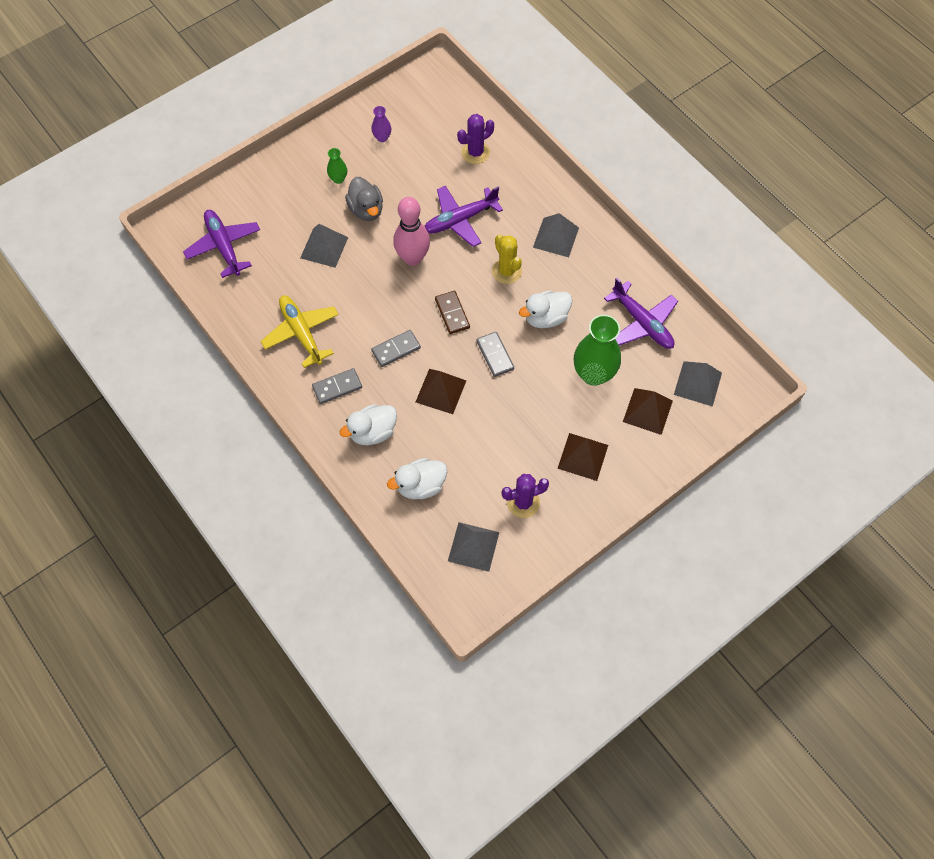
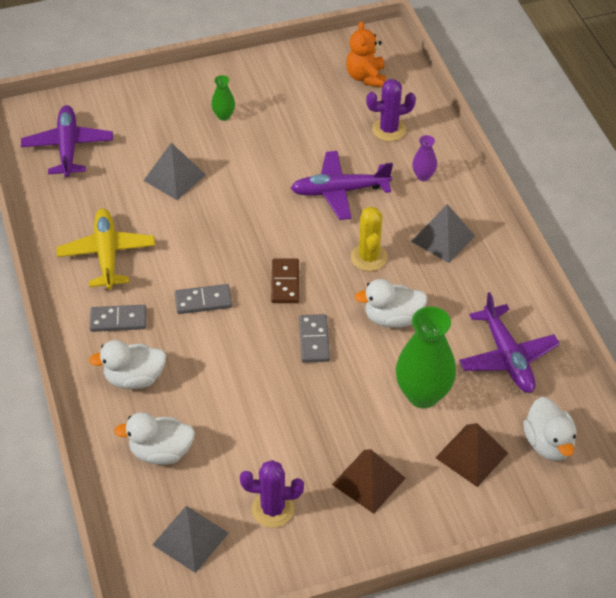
camera: 20 degrees right, 15 degrees down
grey duck [345,177,383,221] -> none
purple vase [371,106,391,142] -> purple vase moved to [412,135,437,181]
pink bowling pin [393,197,430,266] -> none
brown pyramid [416,369,466,414] -> none
grey pyramid [674,361,722,407] -> white duck [523,397,577,461]
none -> orange teddy bear [346,21,386,87]

